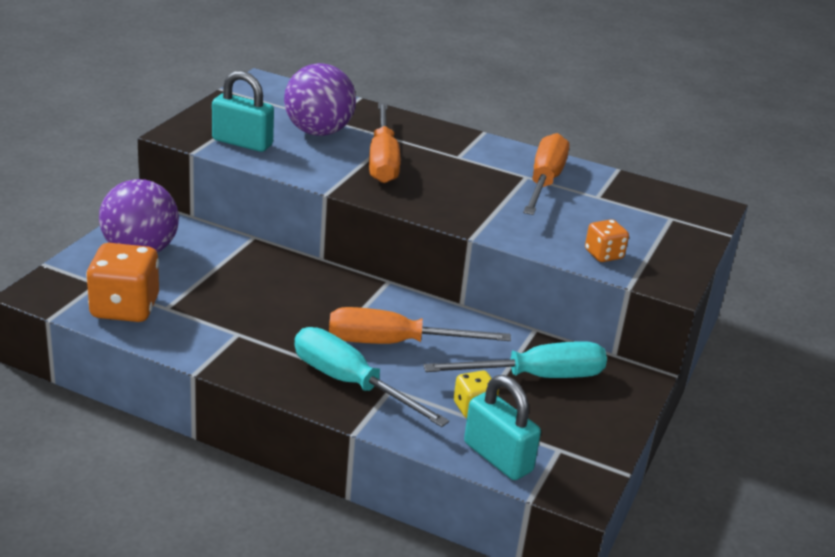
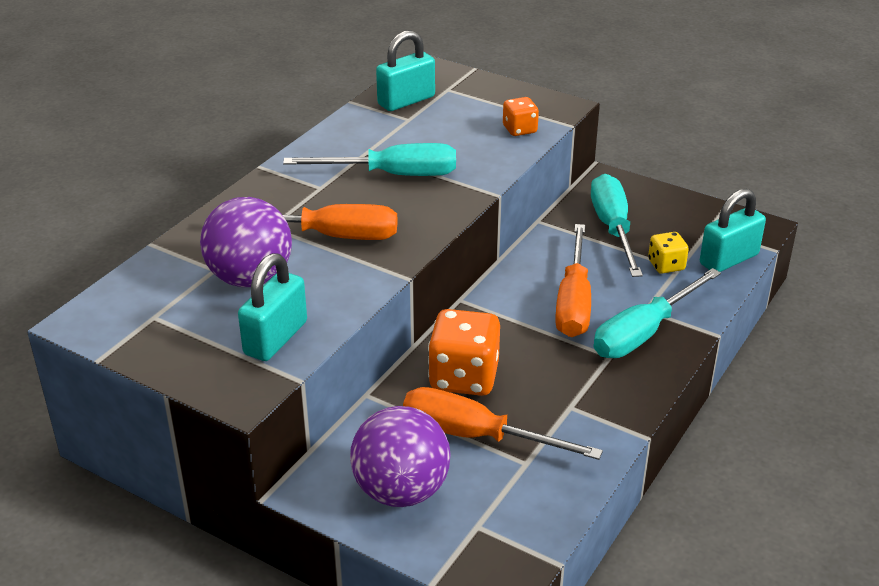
camera: 80 degrees left, 5 degrees up
orange dice [86,243,159,322] -> orange dice moved to [428,309,500,396]
orange screwdriver [523,133,569,215] -> orange screwdriver moved to [403,387,603,460]
none -> turquoise screwdriver [283,143,456,176]
none -> turquoise padlock [376,30,435,111]

